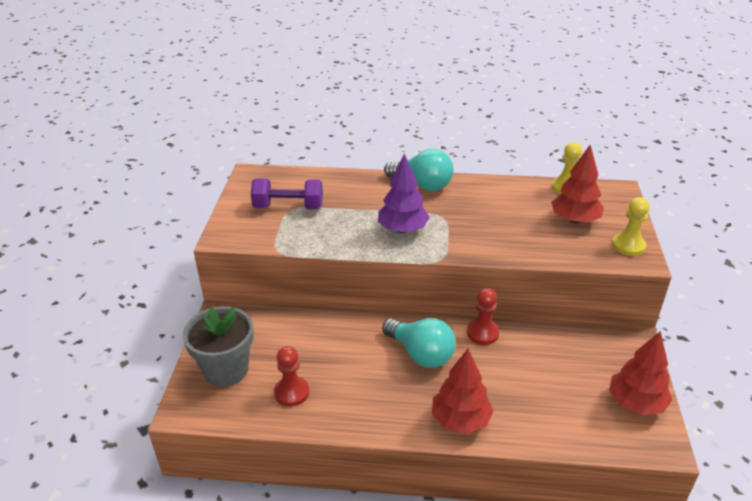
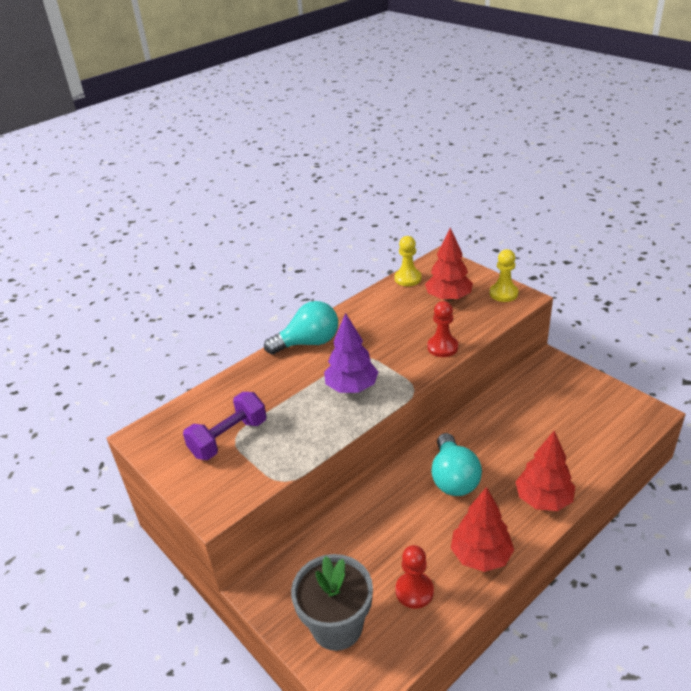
camera: 45 degrees left, 0 degrees up
turquoise light bulb [382,318,456,368] -> turquoise light bulb turned 90 degrees clockwise [431,433,482,496]
red pawn [467,288,500,345] -> red pawn moved to [427,301,458,357]
red tree [609,331,672,415] -> red tree moved to [451,487,514,572]

